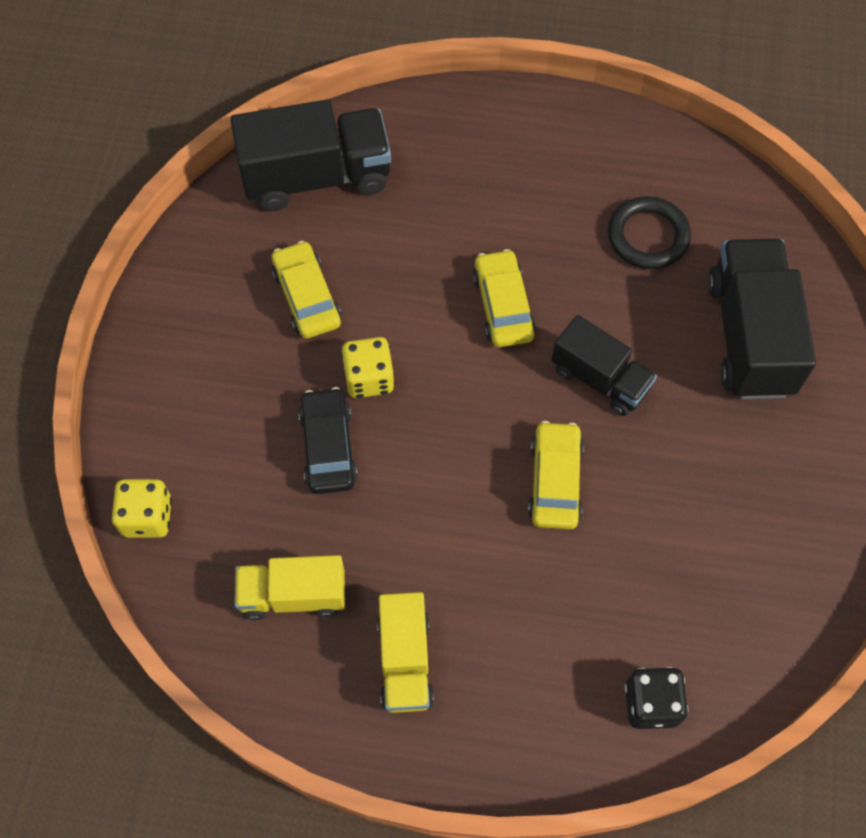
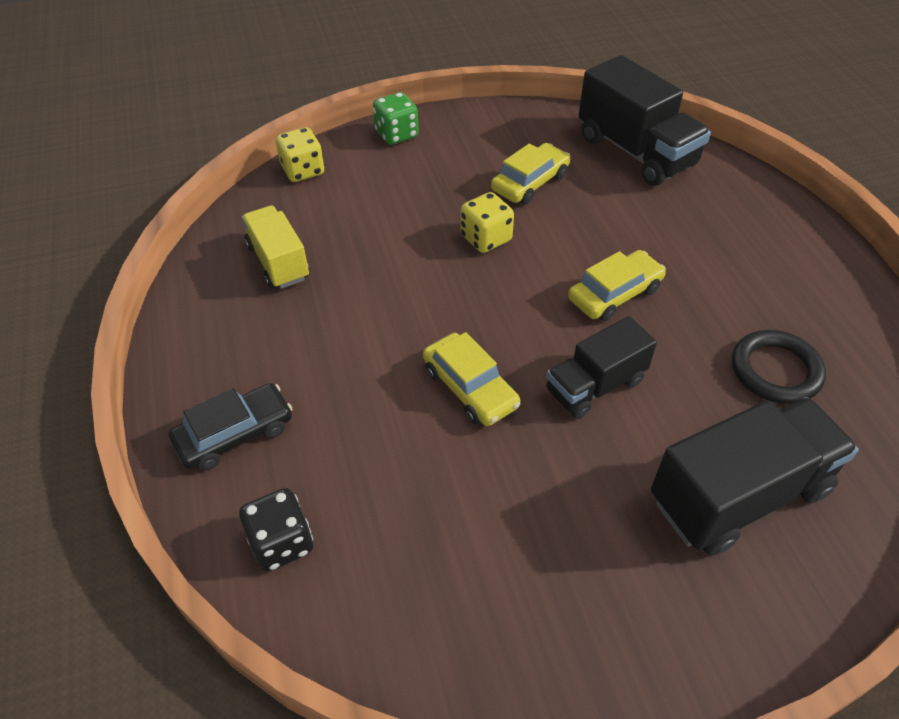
camera: 65 degrees right, 15 degrees down
black car [299,387,358,494] -> black car moved to [169,383,292,471]
yellow truck [377,592,434,713] -> none
yellow car [528,421,584,529] -> yellow car turned 75 degrees clockwise [423,332,521,426]
black truck [552,315,657,416] -> black truck turned 45 degrees clockwise [546,316,657,419]
none -> green dice [373,92,419,145]

